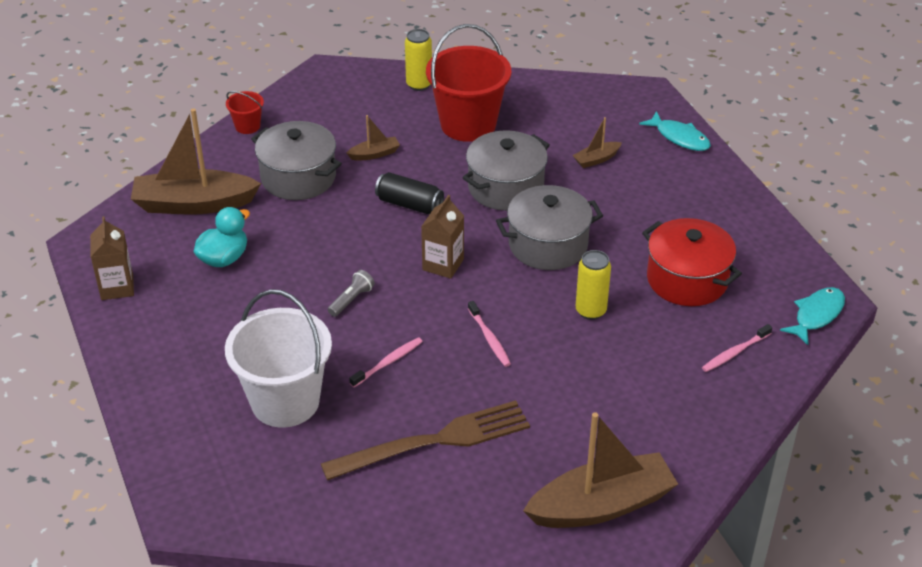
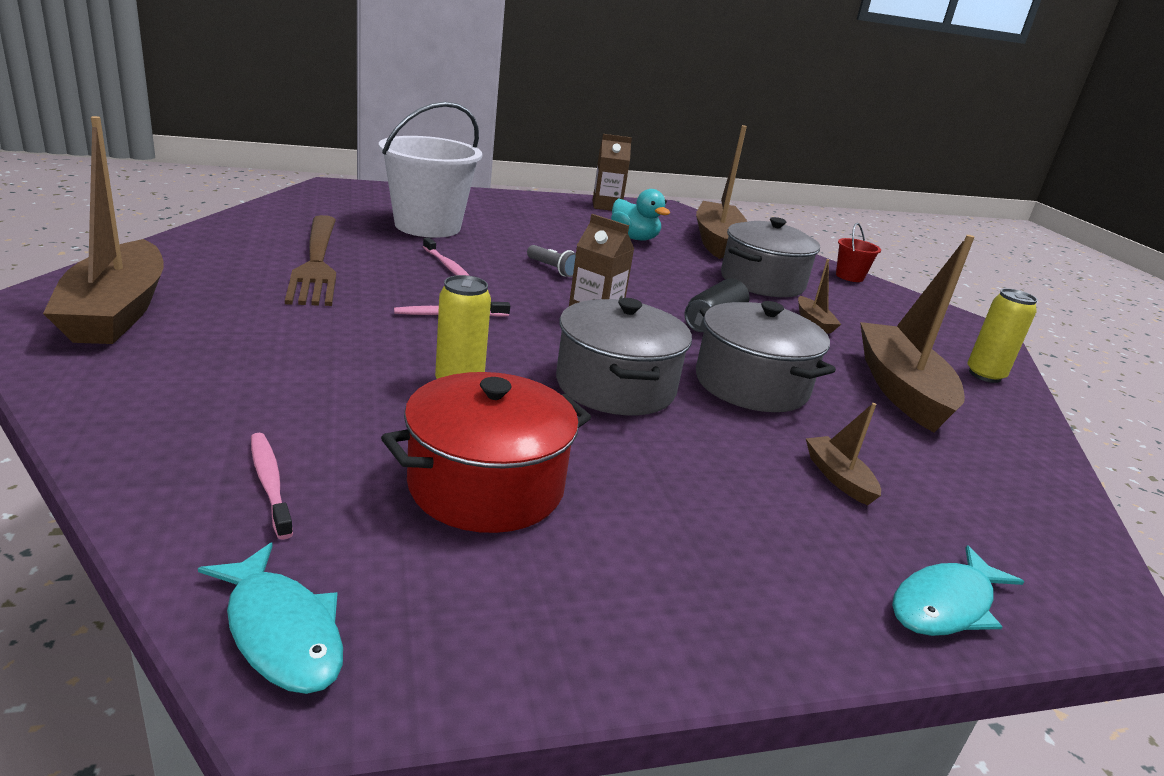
camera: 95 degrees right, 15 degrees down
red bucket [426,24,511,142] -> brown boat [860,235,974,432]

